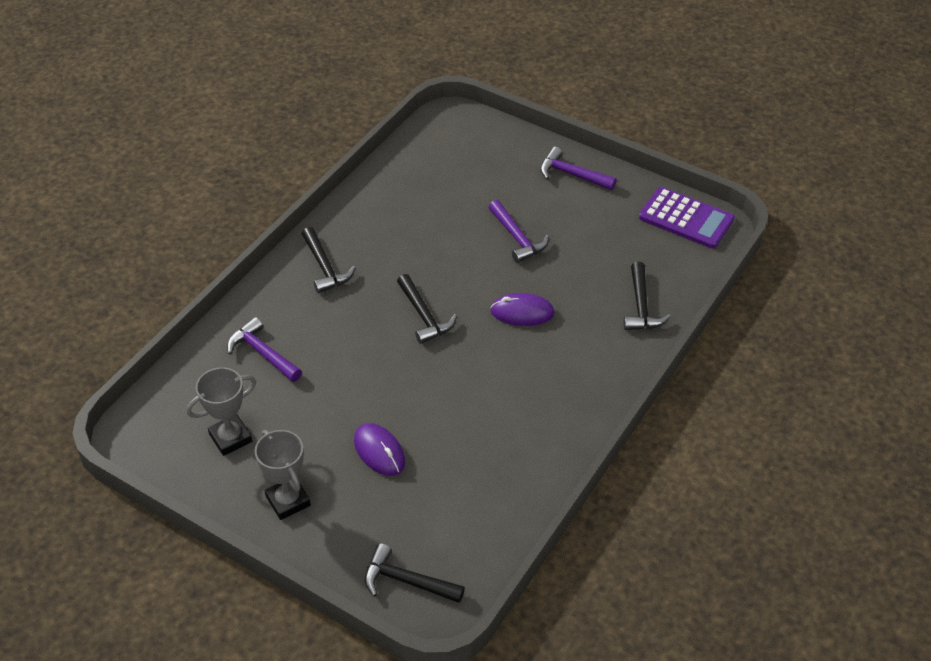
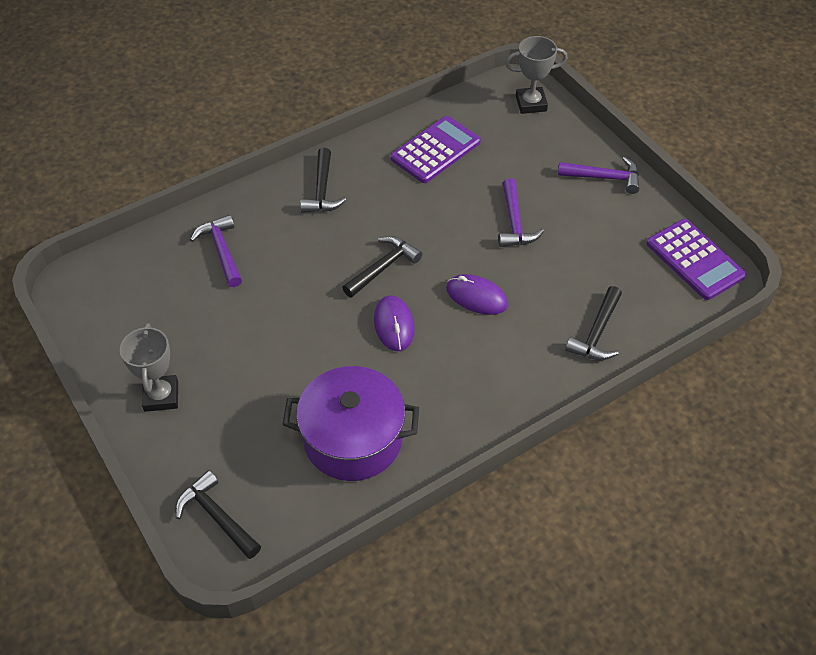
camera: 25 degrees right, 5 degrees up
grey trophy [186,367,256,456] -> grey trophy moved to [505,36,567,114]
purple mouse [354,423,405,476] -> purple mouse moved to [374,295,415,351]
black hammer [397,274,457,344] -> black hammer turned 135 degrees counterclockwise [342,236,422,298]
purple hammer [540,147,617,190] -> purple hammer turned 135 degrees clockwise [558,157,639,194]
none -> purple pot [282,366,419,481]
none -> purple calculator [391,116,481,183]

